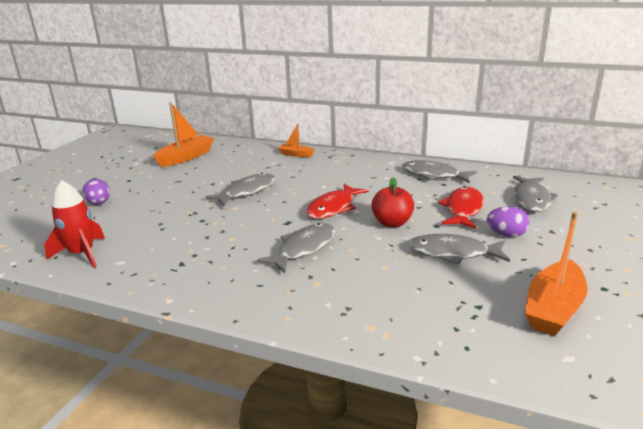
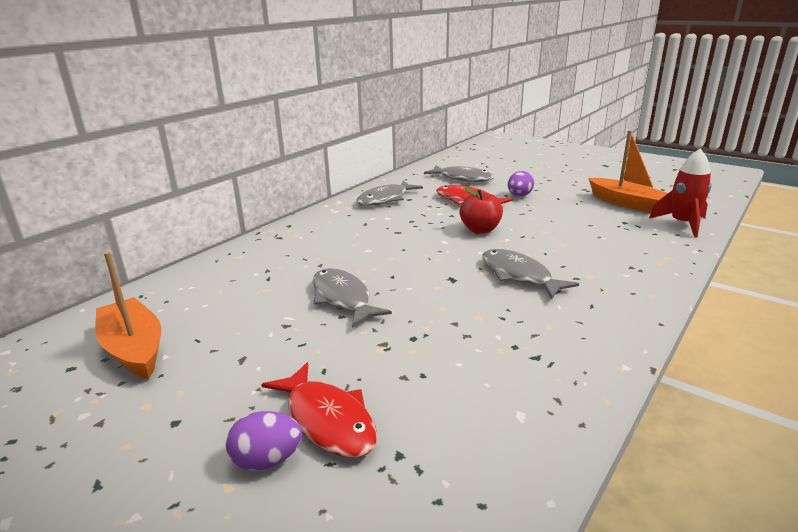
camera: 75 degrees left, 0 degrees up
red rocket [44,180,105,268] -> red rocket moved to [649,149,712,238]
orange boat [278,124,314,157] -> none
red fish [306,184,368,219] -> red fish moved to [261,362,378,458]
grey fish [408,234,510,265] -> none

